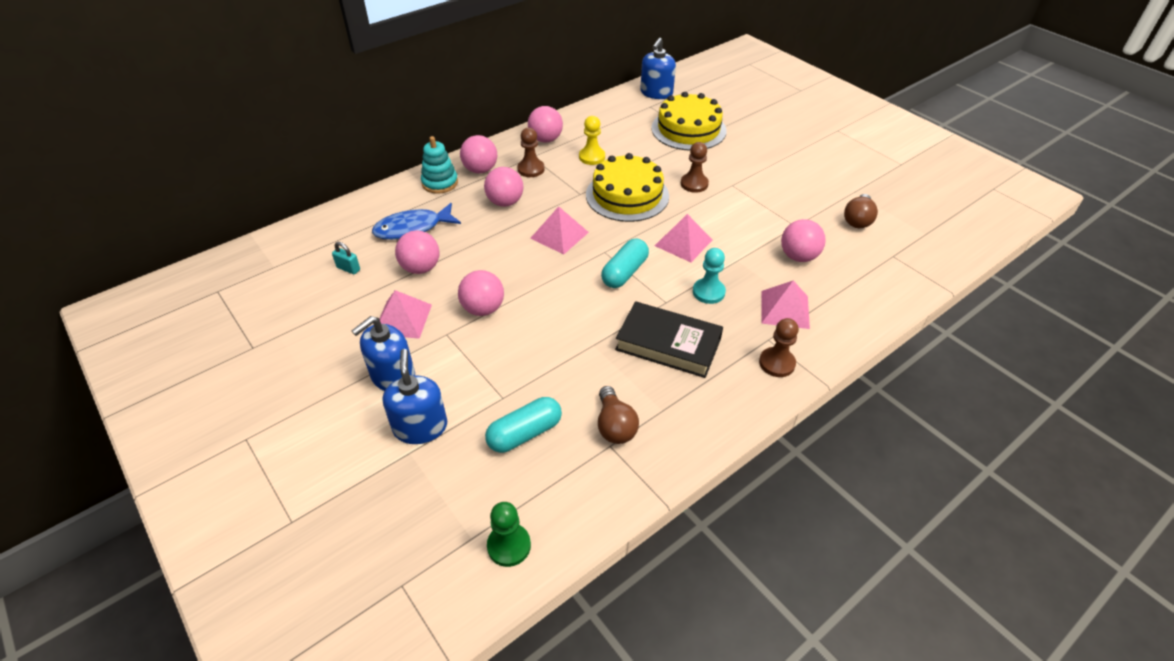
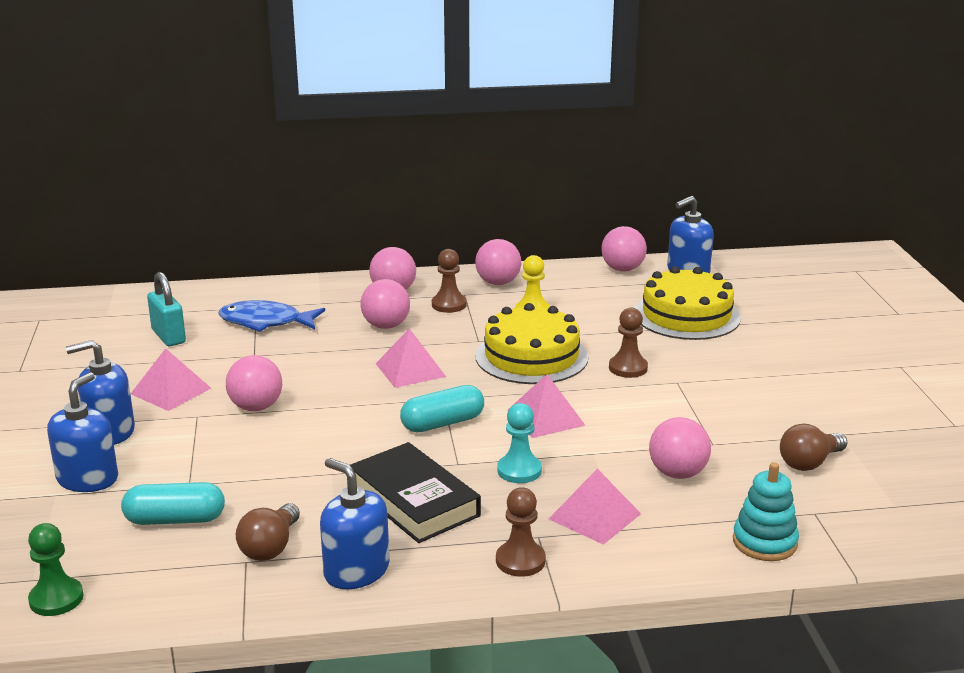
camera: 30 degrees right, 20 degrees down
turquoise padlock [332,242,360,274] -> turquoise padlock [147,272,186,346], size x1.72
pink ball [395,230,439,274] -> pink ball moved to [601,226,647,271]
turquoise stacking toy [421,136,458,194] -> turquoise stacking toy moved to [733,462,799,561]
none -> blue soap dispenser [320,458,389,589]

